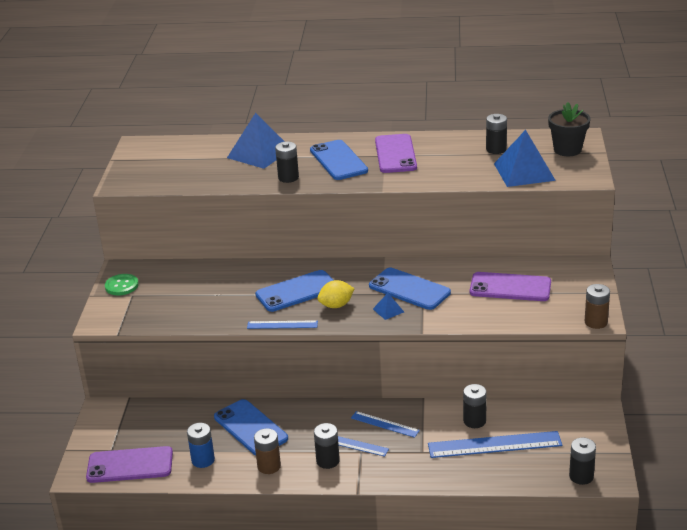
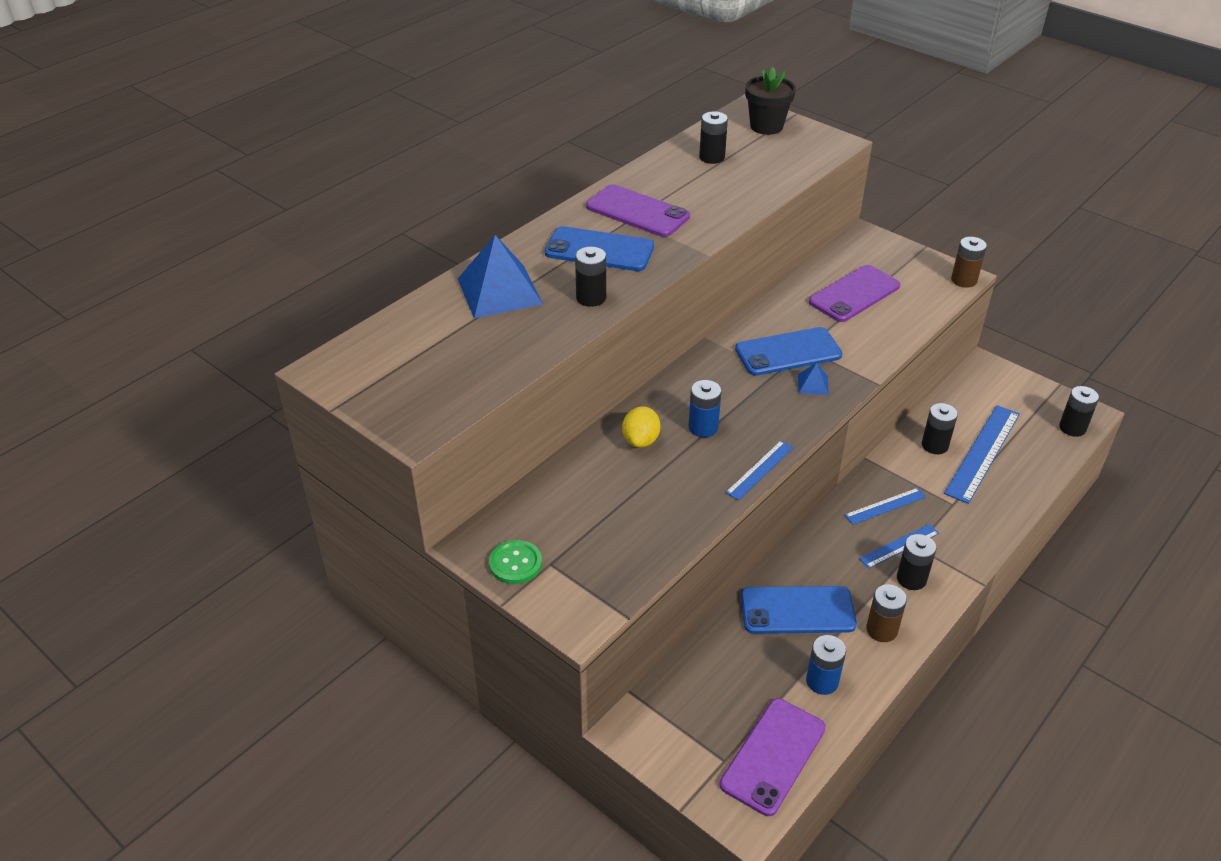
camera: 55 degrees left, 10 degrees up
blue phone [255,270,333,312] -> blue battery [689,380,721,437]
yellow lemon [317,280,354,308] -> yellow lemon moved to [622,406,660,448]
blue pyramid [494,130,556,187] -> none

